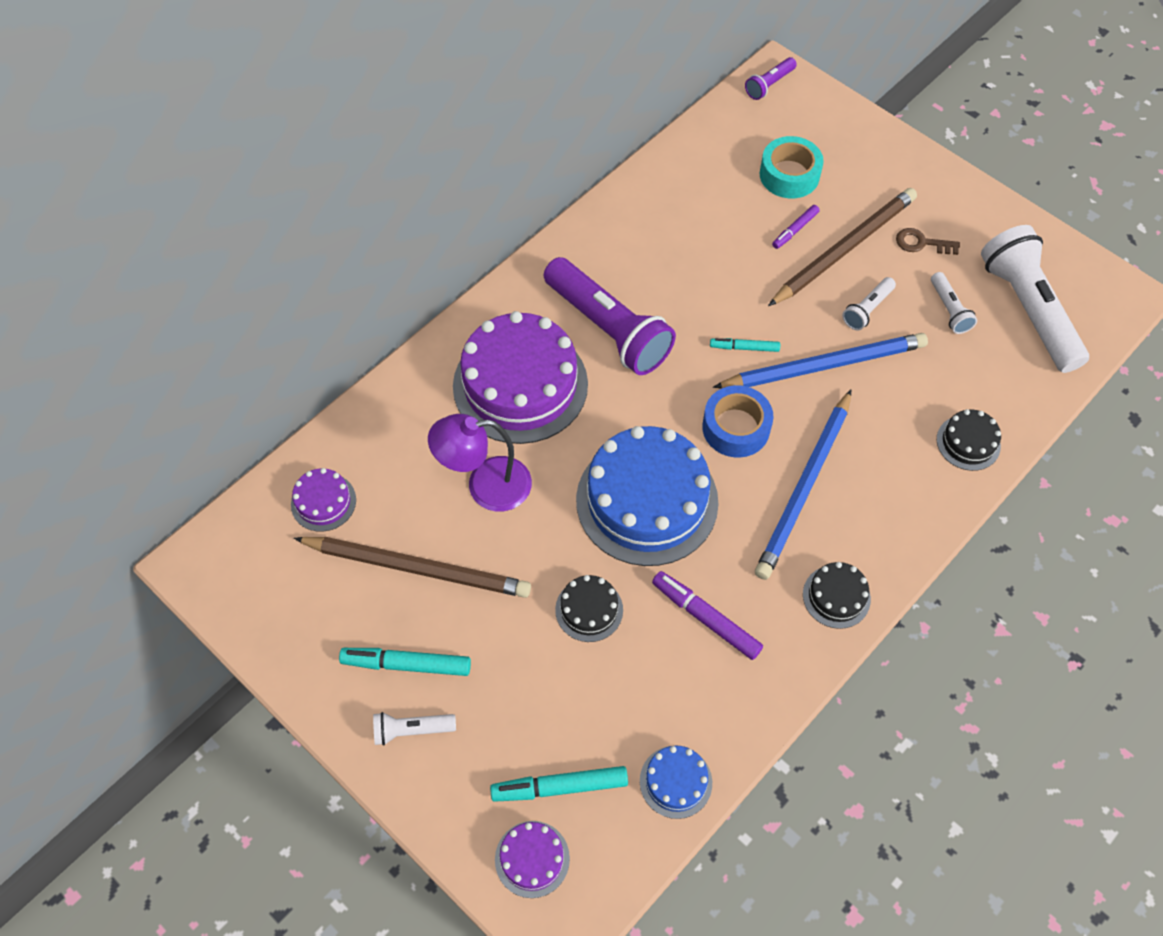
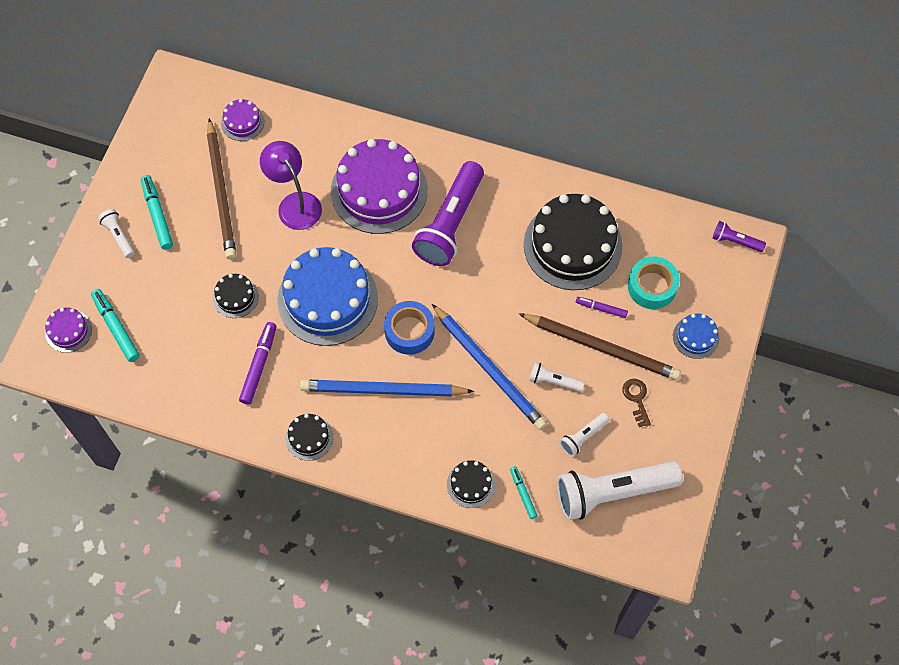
camera: 65 degrees right, 5 degrees up
blue cake [640,746,712,819] -> blue cake moved to [673,314,719,359]
turquoise marker [710,338,780,352] -> turquoise marker moved to [510,466,538,519]
white flashlight [981,225,1089,373] -> white flashlight turned 150 degrees counterclockwise [557,461,683,520]
none -> black cake [524,194,623,290]

